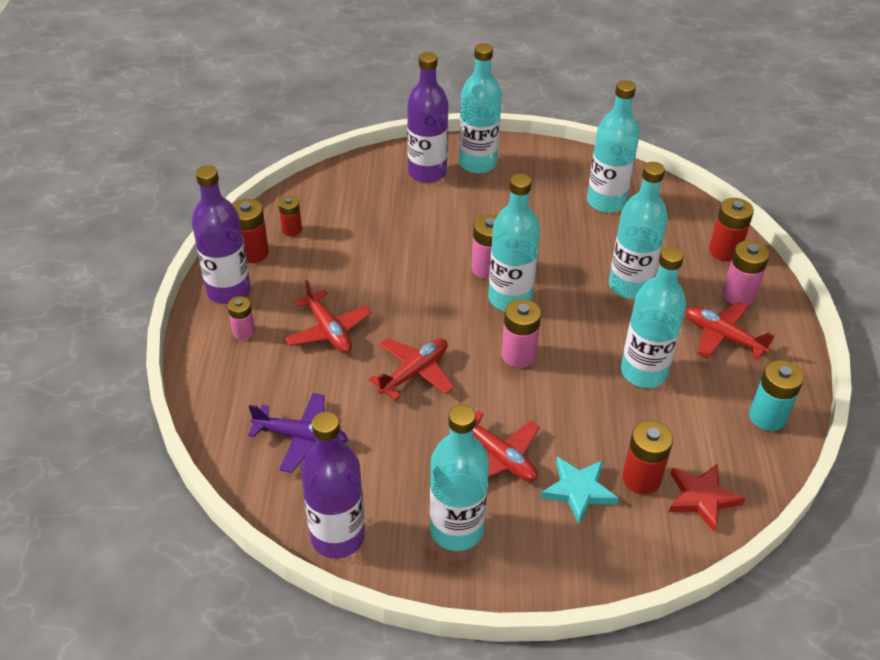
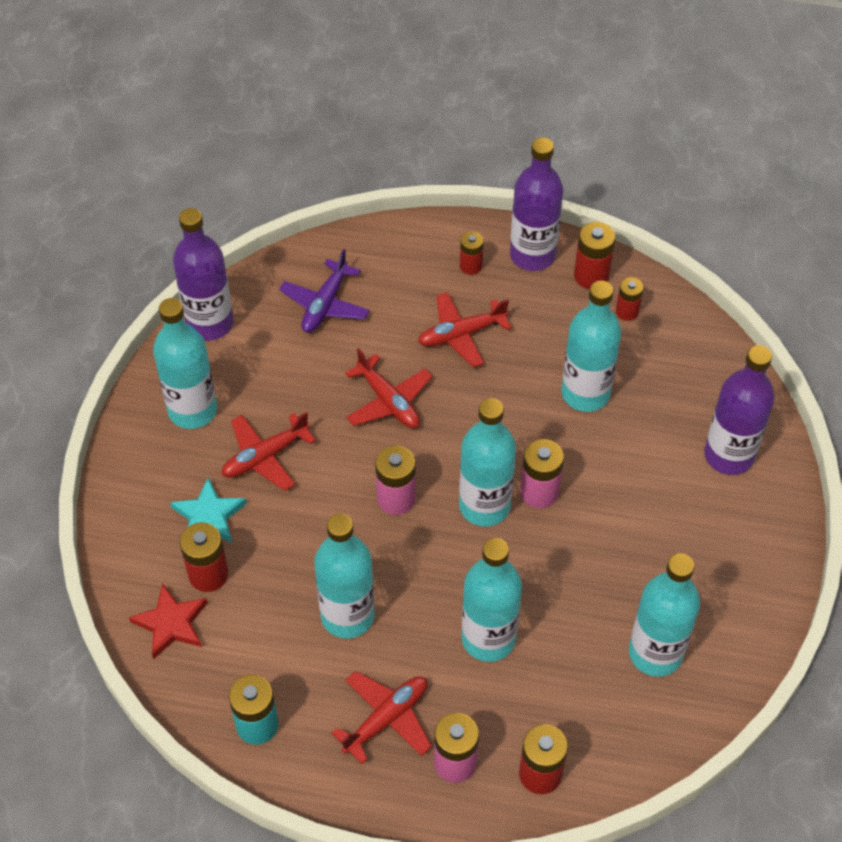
camera: 100 degrees right, 10 degrees up
pink battery [228,296,255,340] -> red battery [460,231,484,275]
turquoise bottle [459,43,502,173] -> turquoise bottle moved to [561,281,621,412]

